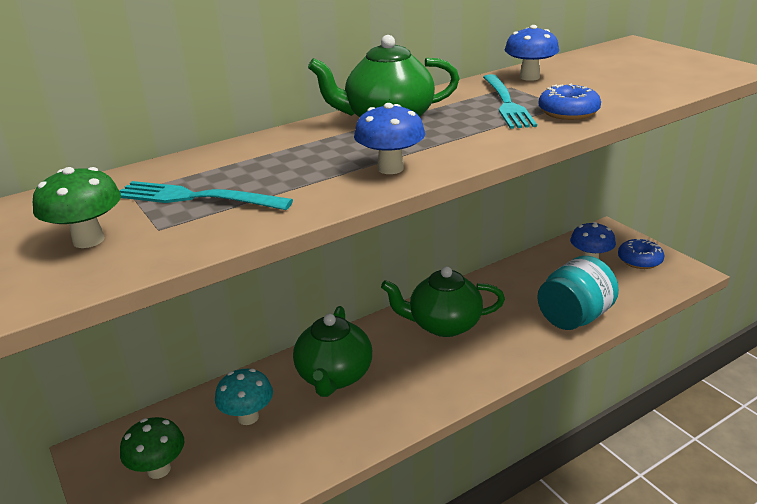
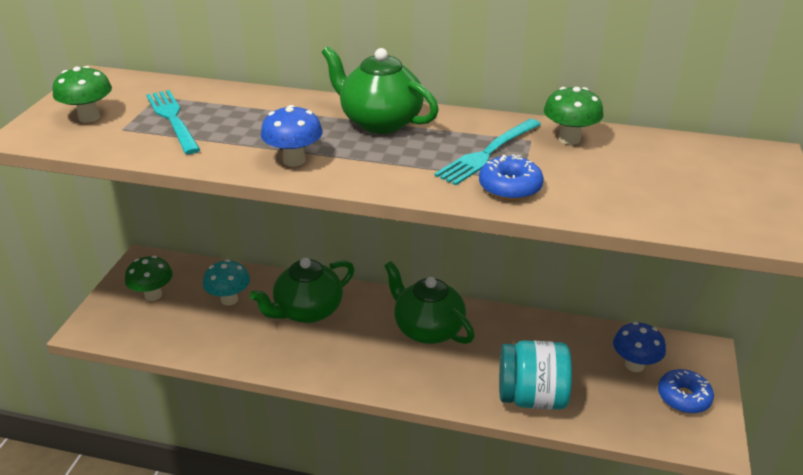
camera: 45 degrees right, 5 degrees up
blue mushroom [505,25,559,81] -> green mushroom [544,87,604,145]

